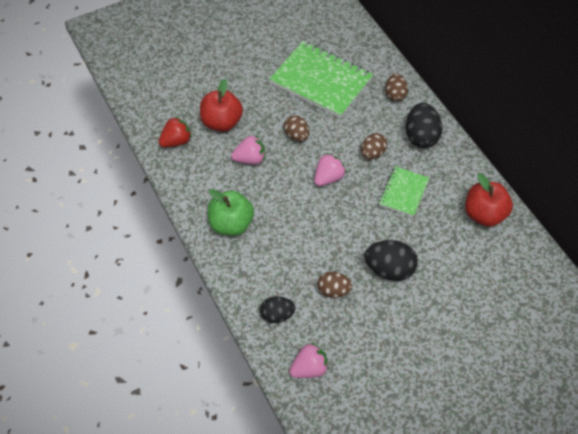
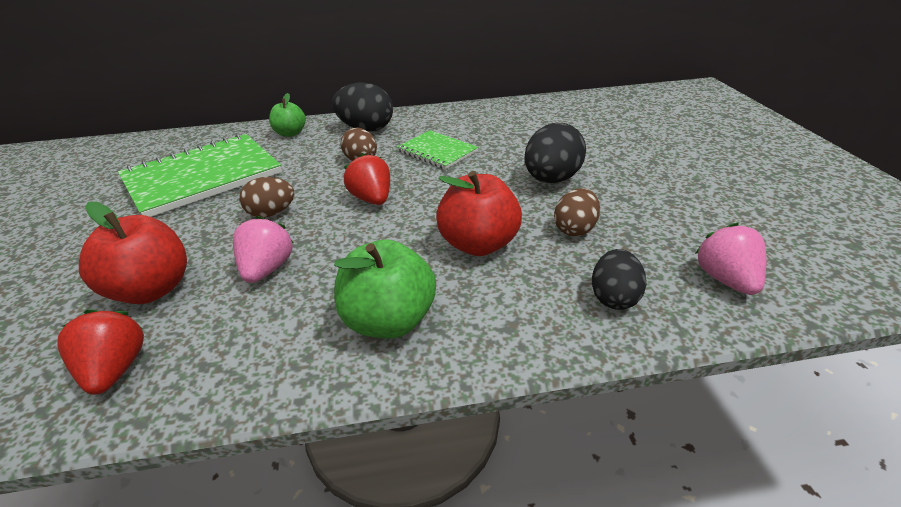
camera: 70 degrees left, 20 degrees down
pink strawberry [314,153,346,186] -> red strawberry [344,153,390,205]
brown egg [385,74,408,102] -> green apple [269,93,306,137]
red apple [465,174,513,227] -> red apple moved to [436,171,522,256]

